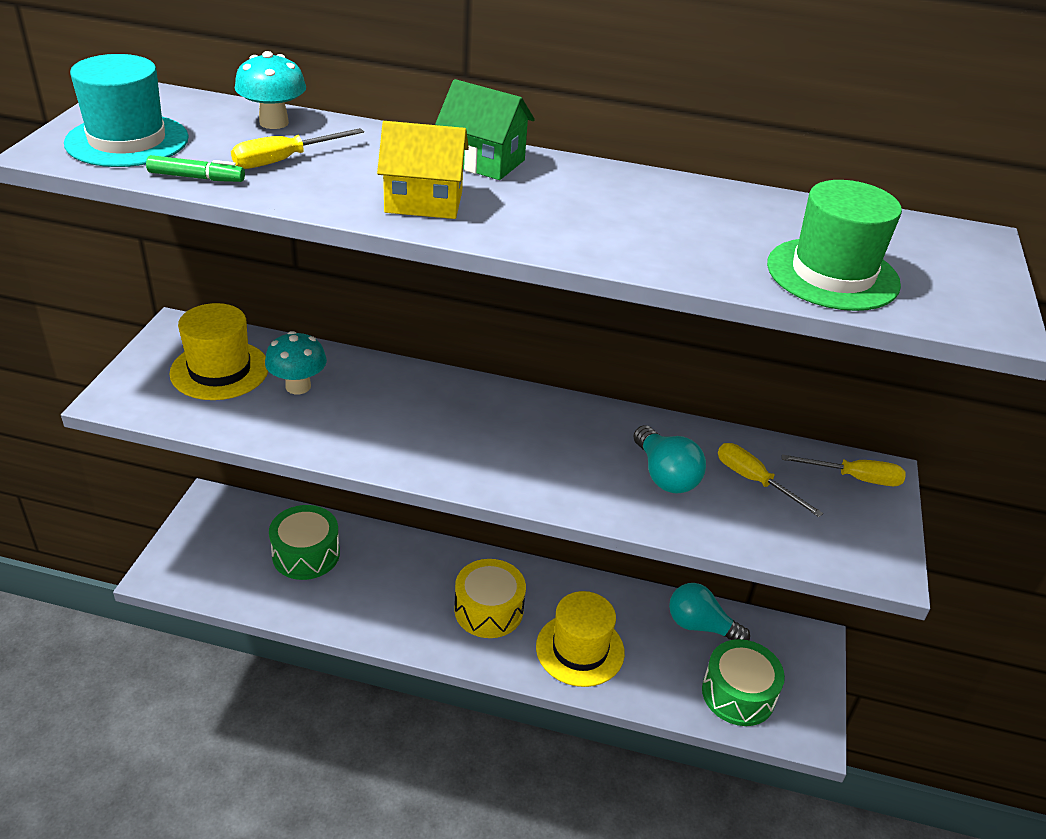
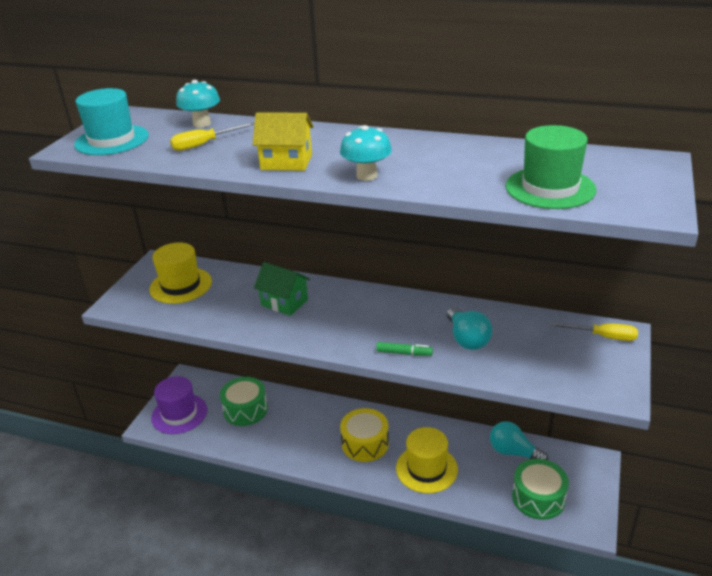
camera: 10 degrees right, 5 degrees down
green marker [146,155,245,182] -> green marker moved to [376,342,433,356]
turquoise mushroom [265,331,327,394] -> turquoise mushroom moved to [340,125,392,181]
green house [435,79,535,180] -> green house moved to [254,262,310,316]
yellow screwdriver [718,443,823,517] -> none
none -> purple hat [151,376,207,434]

